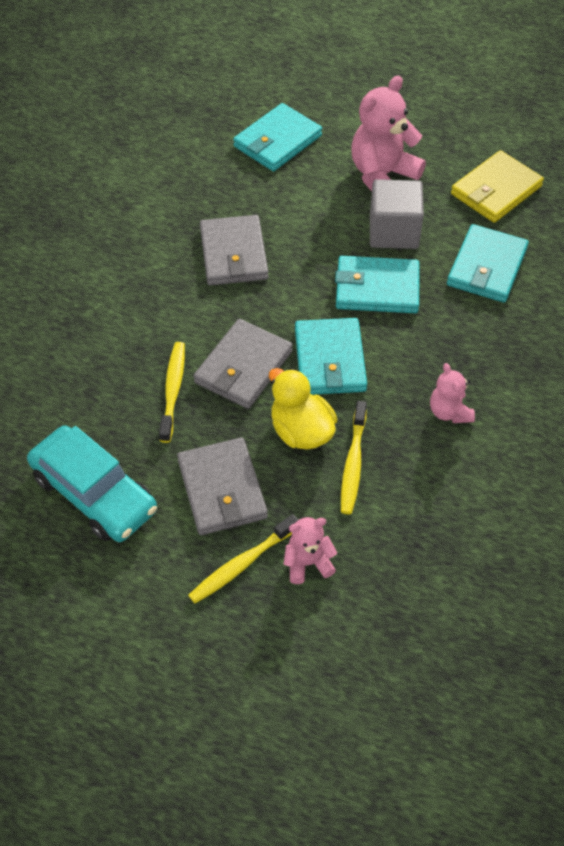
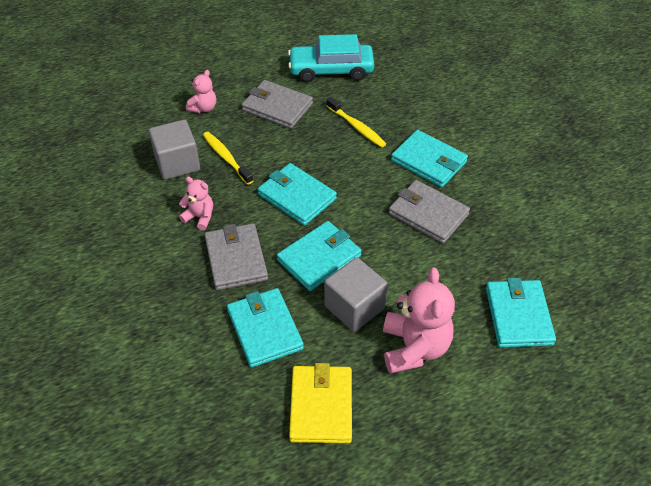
camera: 135 degrees right, 5 degrees down
yellow toothbrush [188,514,299,604] -> none
grey wallet [194,319,293,409] -> grey wallet moved to [205,223,268,290]
yellow duck [269,368,337,450] -> none
none -> grey cube [149,119,200,180]
none -> turquoise wallet [391,130,468,187]

